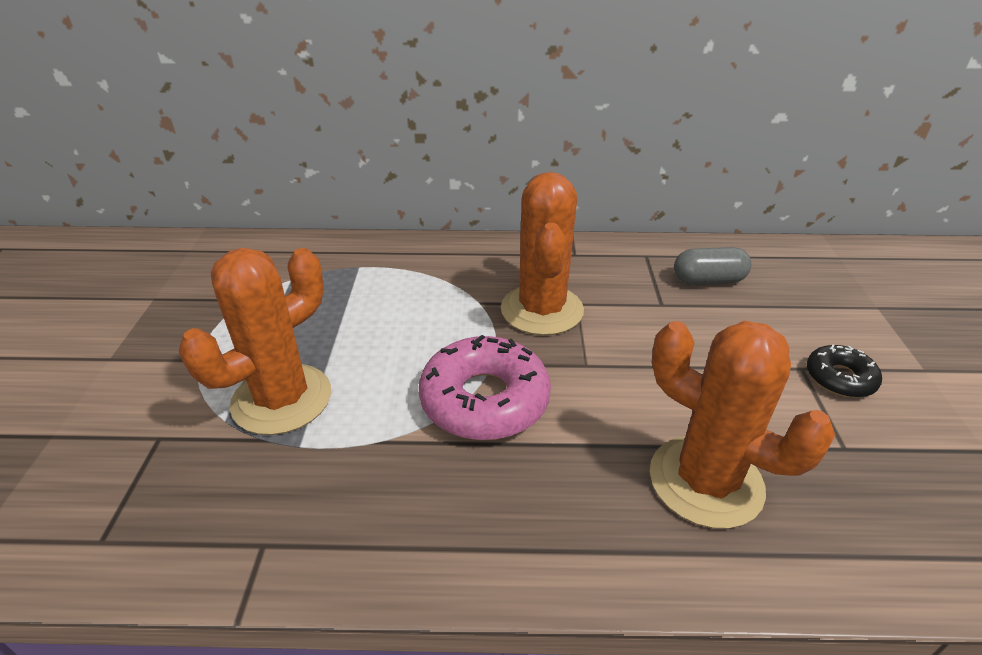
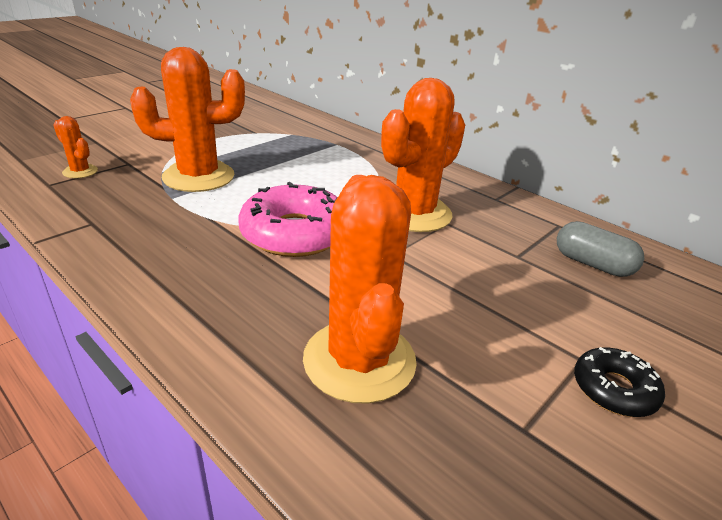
camera: 40 degrees right, 5 degrees down
none -> orange cactus [53,116,98,178]

